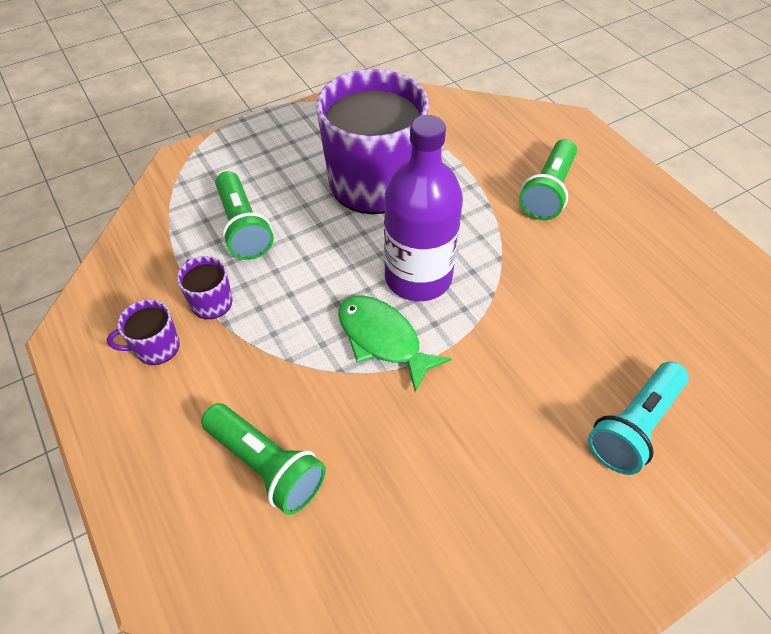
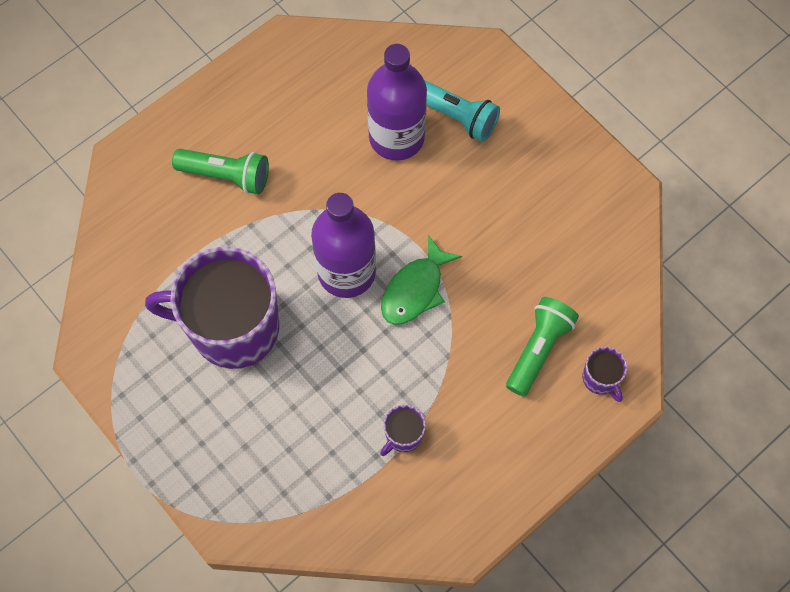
camera: 100 degrees left, 15 degrees up
purple mug [107,299,180,365] -> purple mug moved to [582,347,627,402]
green flashlight [215,171,274,260] -> none
none -> purple bottle [367,44,427,160]

